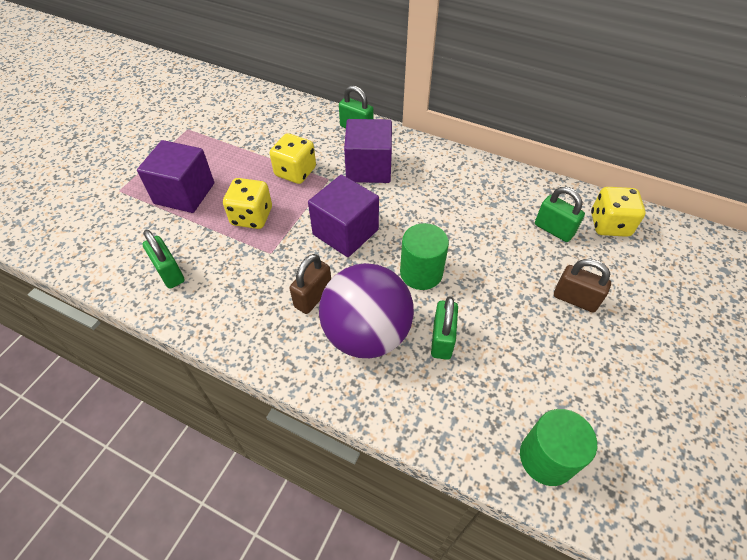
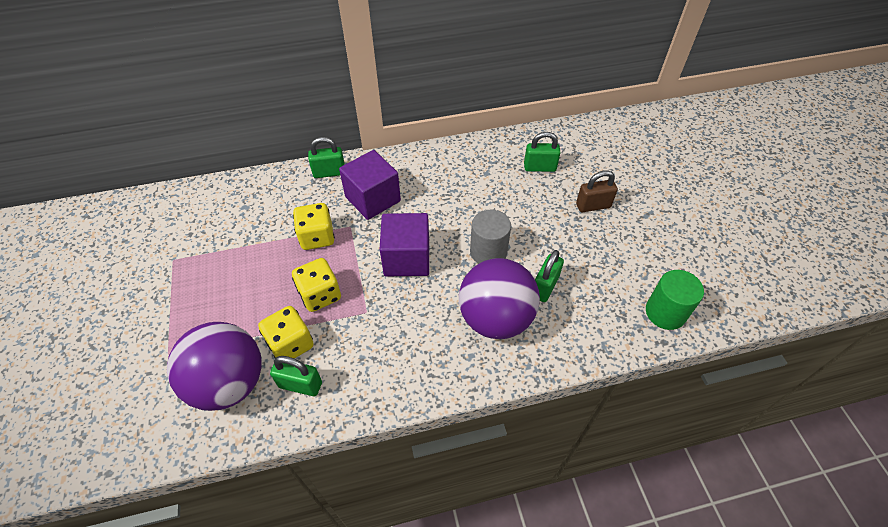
camera: 40 degrees left, 0 degrees up
purple cube [137,140,214,213] -> none
brown padlock [289,254,331,314] -> none
green cylinder [400,223,449,290] -> grey cylinder [470,210,511,264]
green padlock [431,296,458,360] -> green padlock turned 60 degrees clockwise [535,250,564,302]
yellow dice [591,187,646,237] -> yellow dice moved to [258,306,314,359]
none -> purple ball [167,322,262,411]

